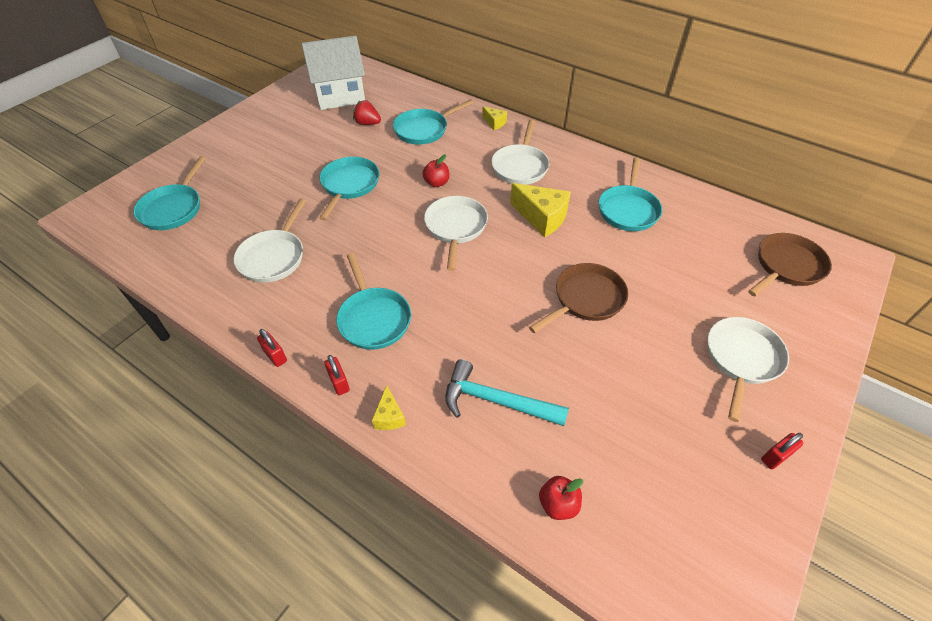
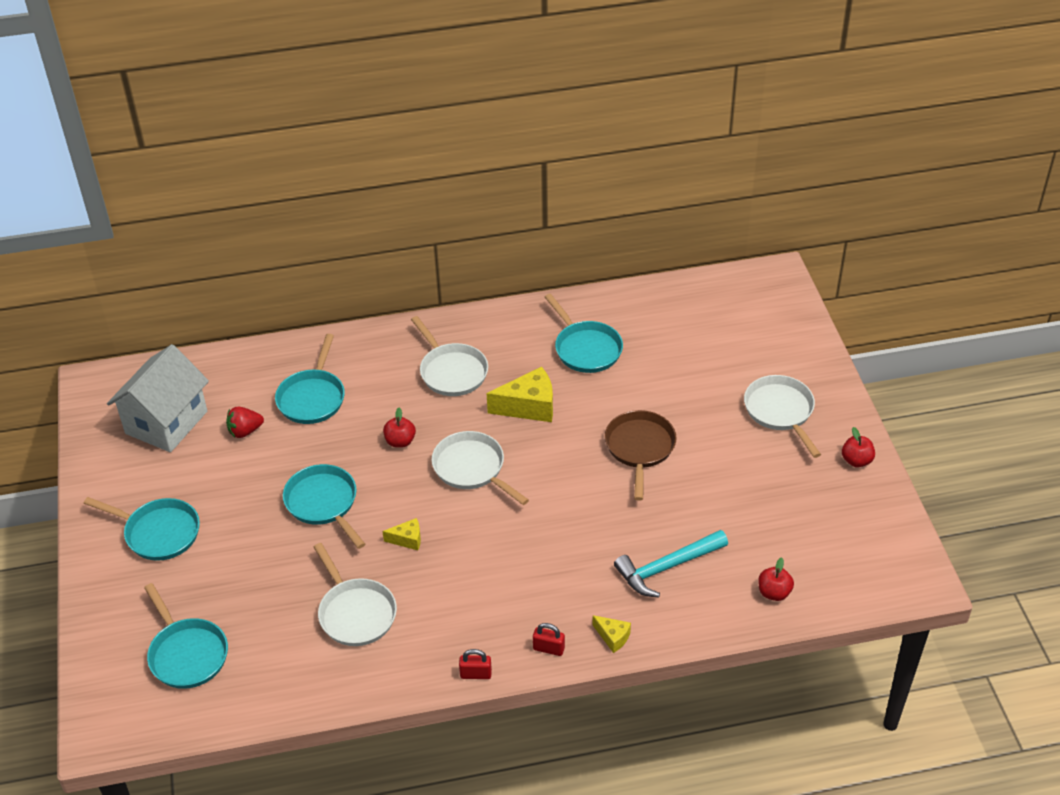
camera: 45 degrees left, 5 degrees down
turquoise pan [336,253,411,350] -> turquoise pan moved to [84,497,200,561]
yellow cheese [482,106,507,130] -> yellow cheese moved to [382,518,421,550]
brown pan [748,233,832,297] -> none
red padlock [761,433,804,469] -> red apple [842,427,875,467]

